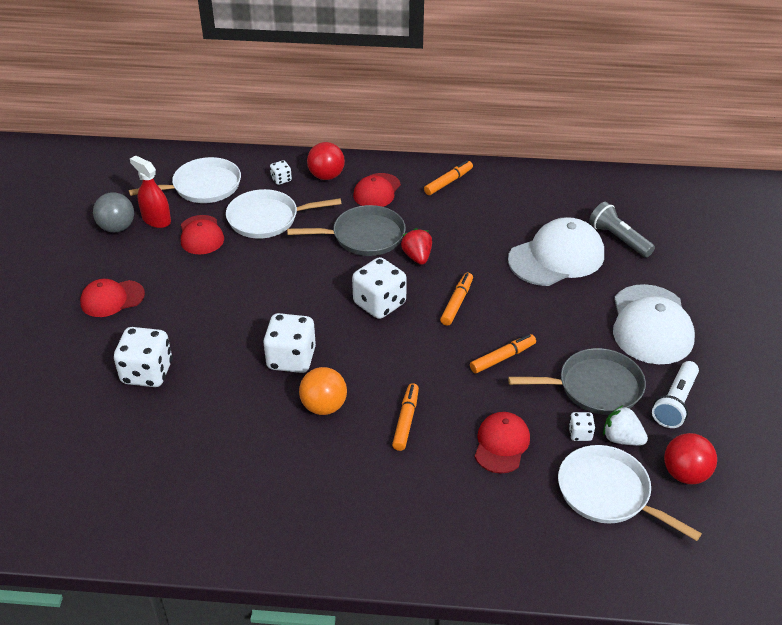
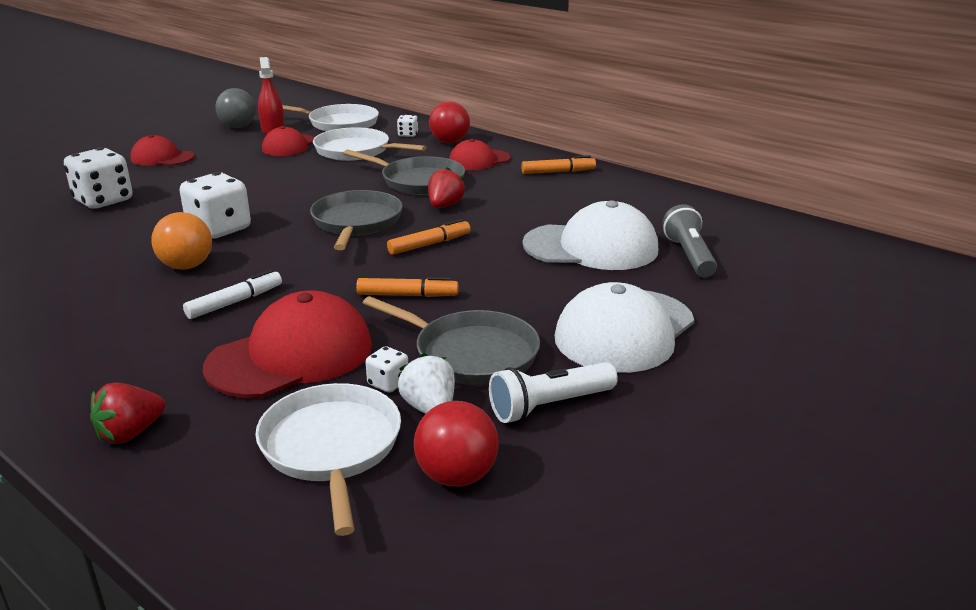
camera: 35 degrees right, 15 degrees down
white dice [352,257,407,319] -> grey pan [310,190,402,250]
orange marker [392,383,419,451] -> white marker [183,270,282,319]
red cap [475,412,530,474] -> red cap [203,291,372,398], size x1.68
none -> red strawberry [90,383,165,444]

